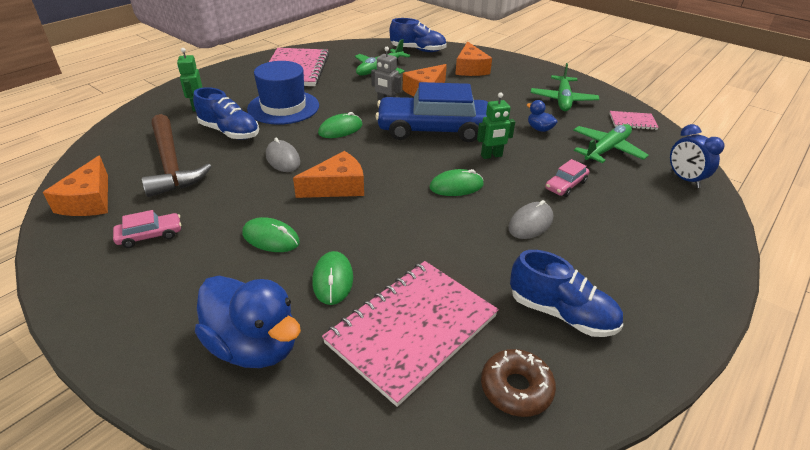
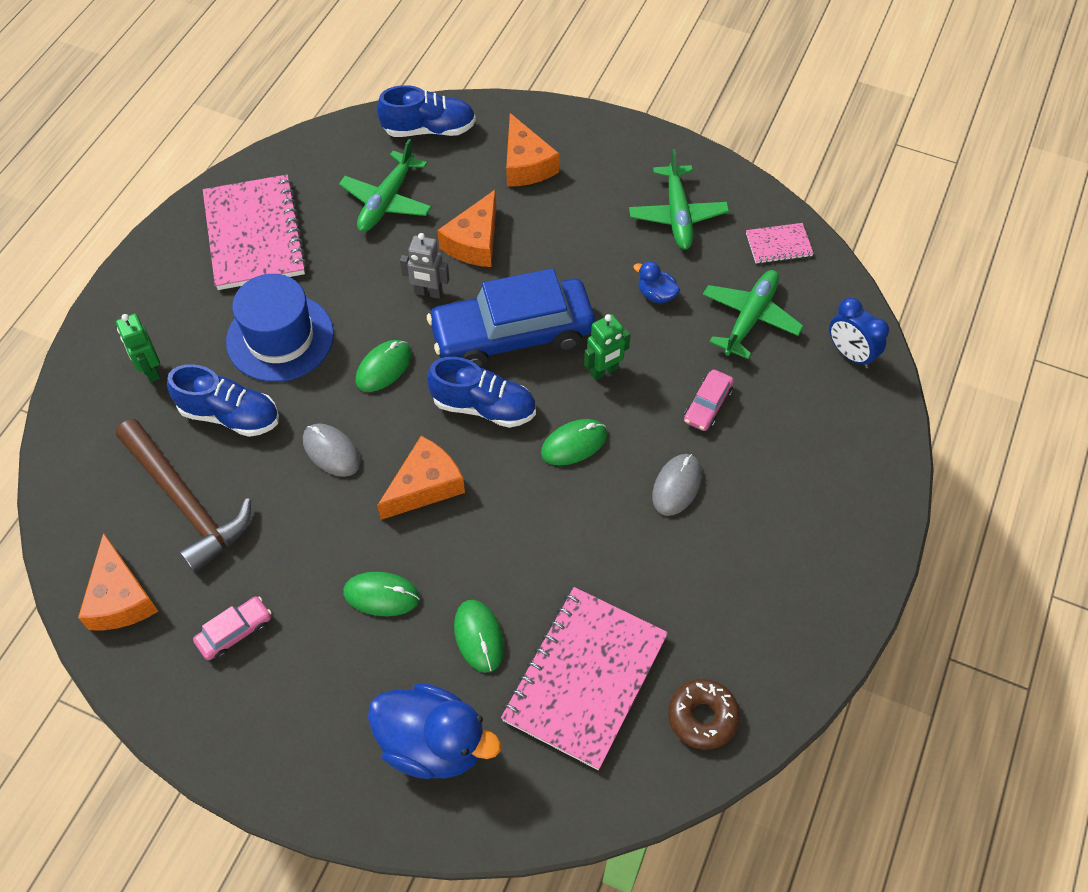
camera: 15 degrees left, 20 degrees up
blue shoe [510,250,623,337] -> blue shoe moved to [427,357,536,428]

